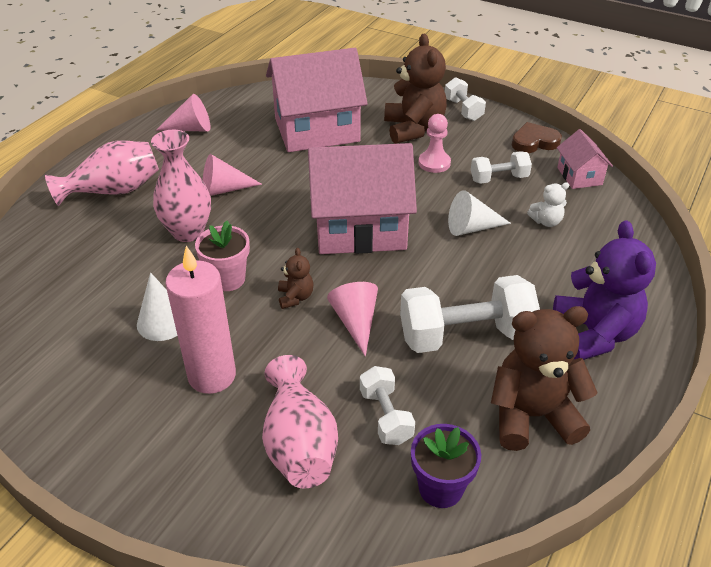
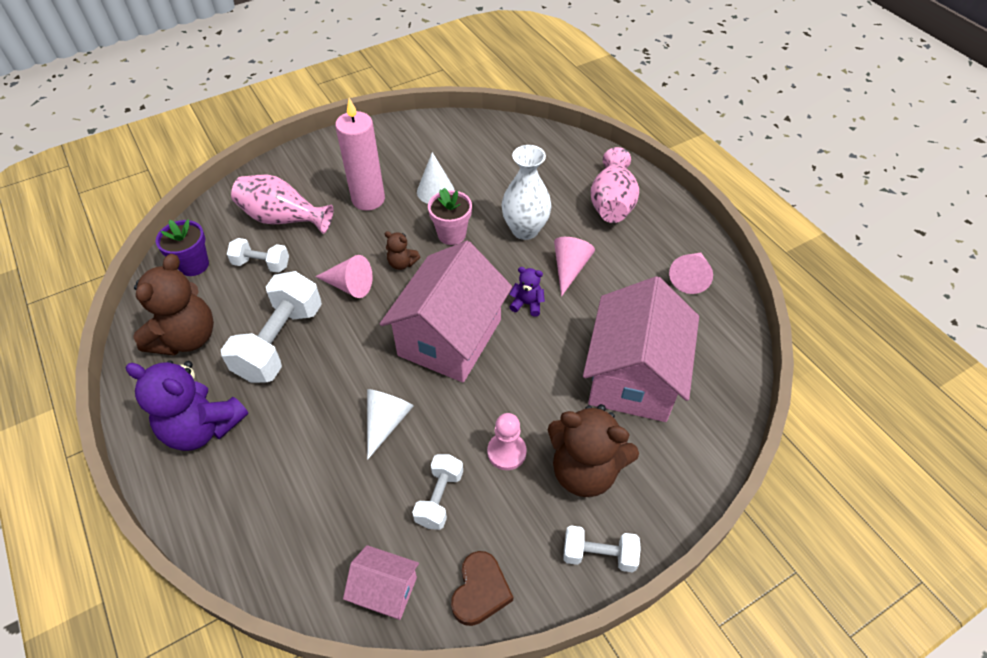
camera: 120 degrees right, 10 degrees up
pink vase [151,130,211,242] -> white vase [502,145,552,240]
white teddy bear [527,182,569,227] -> none
none -> purple teddy bear [509,267,545,317]

